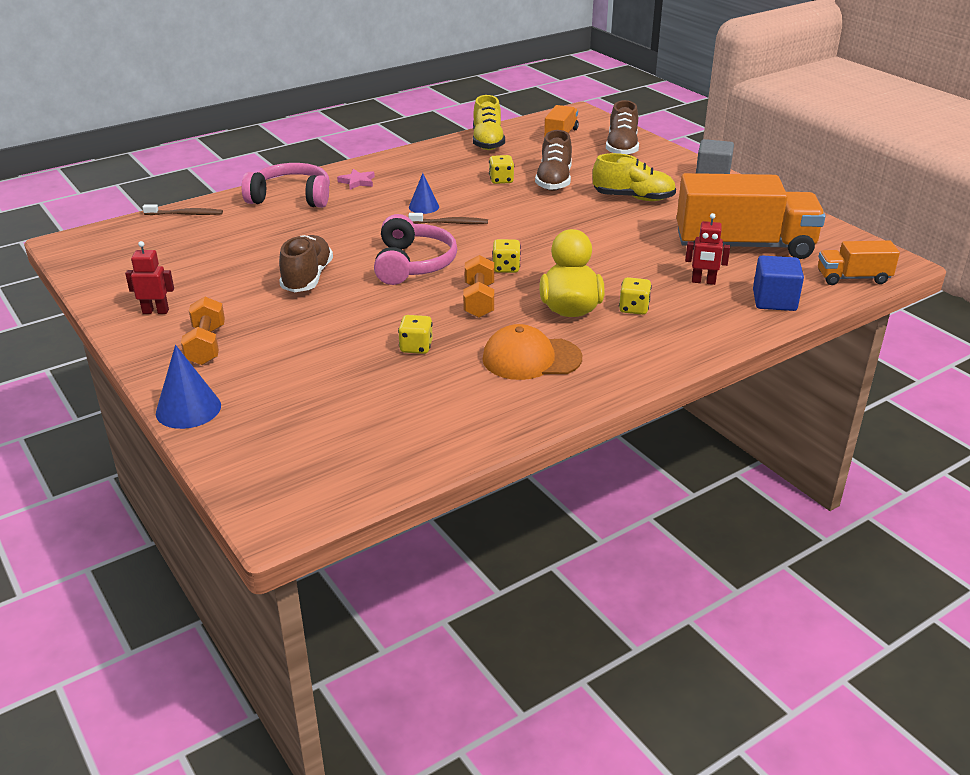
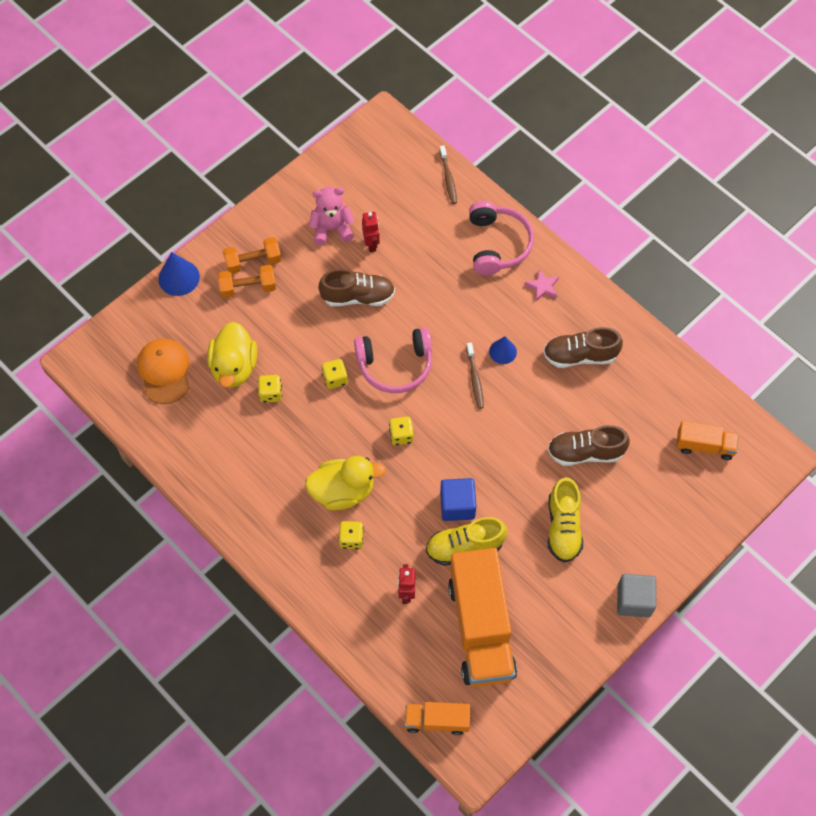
camera: 80 degrees right, 30 degrees up
red robot [125,241,174,314] -> red robot moved to [362,212,380,252]
orange dumbbell [463,255,494,318] -> orange dumbbell moved to [218,265,276,298]
yellow shoe [473,95,505,150] -> yellow shoe moved to [426,517,507,566]
orange cap [482,324,582,380] -> orange cap moved to [137,338,190,404]
yellow dice [489,155,514,184] -> yellow dice moved to [322,359,348,389]
brown shoe [606,100,639,155] -> brown shoe moved to [543,327,623,368]
blue cube [753,256,804,311] -> blue cube moved to [440,478,476,521]
orange truck [818,240,900,285] -> orange truck turned 75 degrees counterclockwise [405,702,470,735]
none -> yellow duck [207,322,257,388]
none -> pink teddy bear [309,187,355,245]

